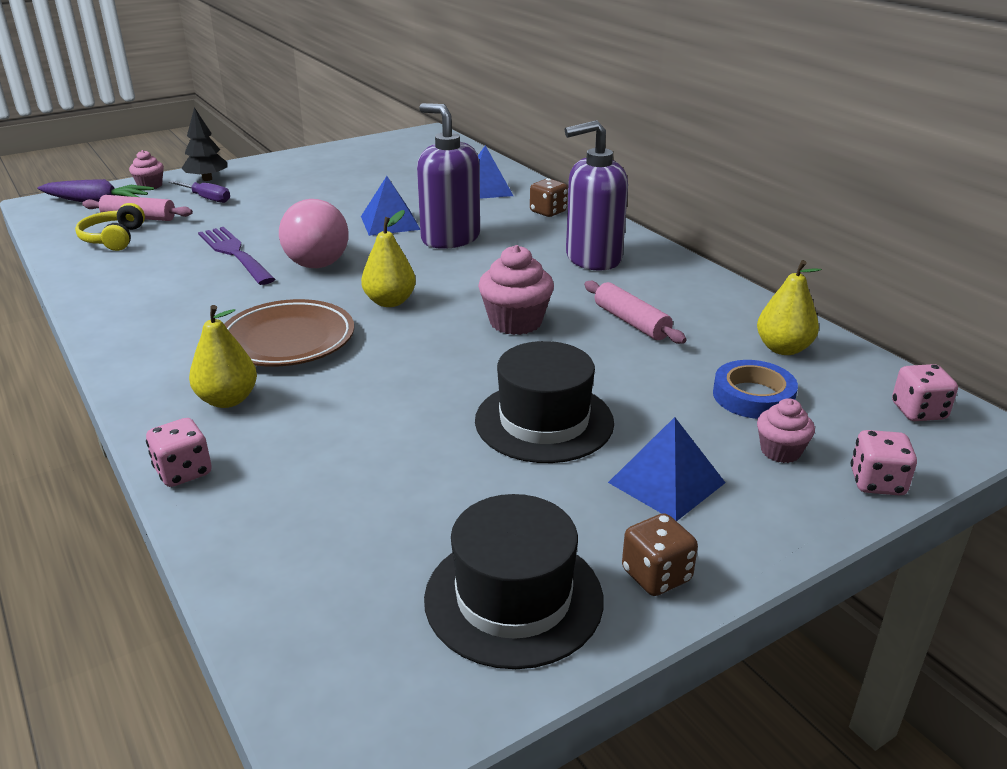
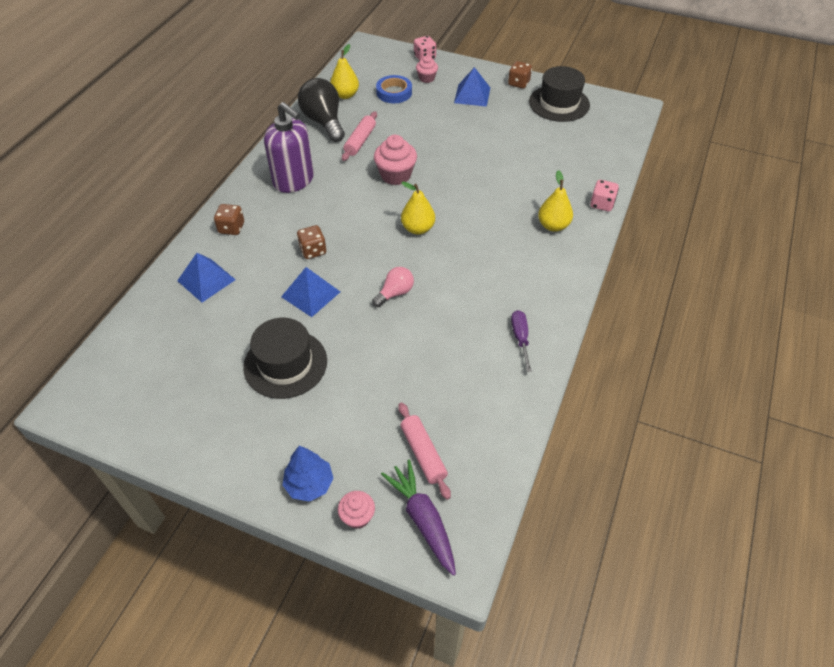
camera: 125 degrees left, 20 degrees up
yellow headphones [75,203,145,251] -> none
purple screwdriver [169,180,230,203] -> purple screwdriver moved to [511,310,532,372]
black tree [181,107,228,181] -> blue tree [282,446,334,502]
purple fork [198,227,275,285] -> none
brown plate [224,299,354,366] -> none
pink light bulb [279,199,349,268] -> pink light bulb [372,267,414,307], size x0.56
purple soap dispenser [417,103,480,249] -> brown dice [297,225,326,259]
black hat [475,341,614,463] -> black hat moved to [243,318,327,399]
pink dice [892,364,958,421] -> none
none -> black light bulb [298,78,345,142]

